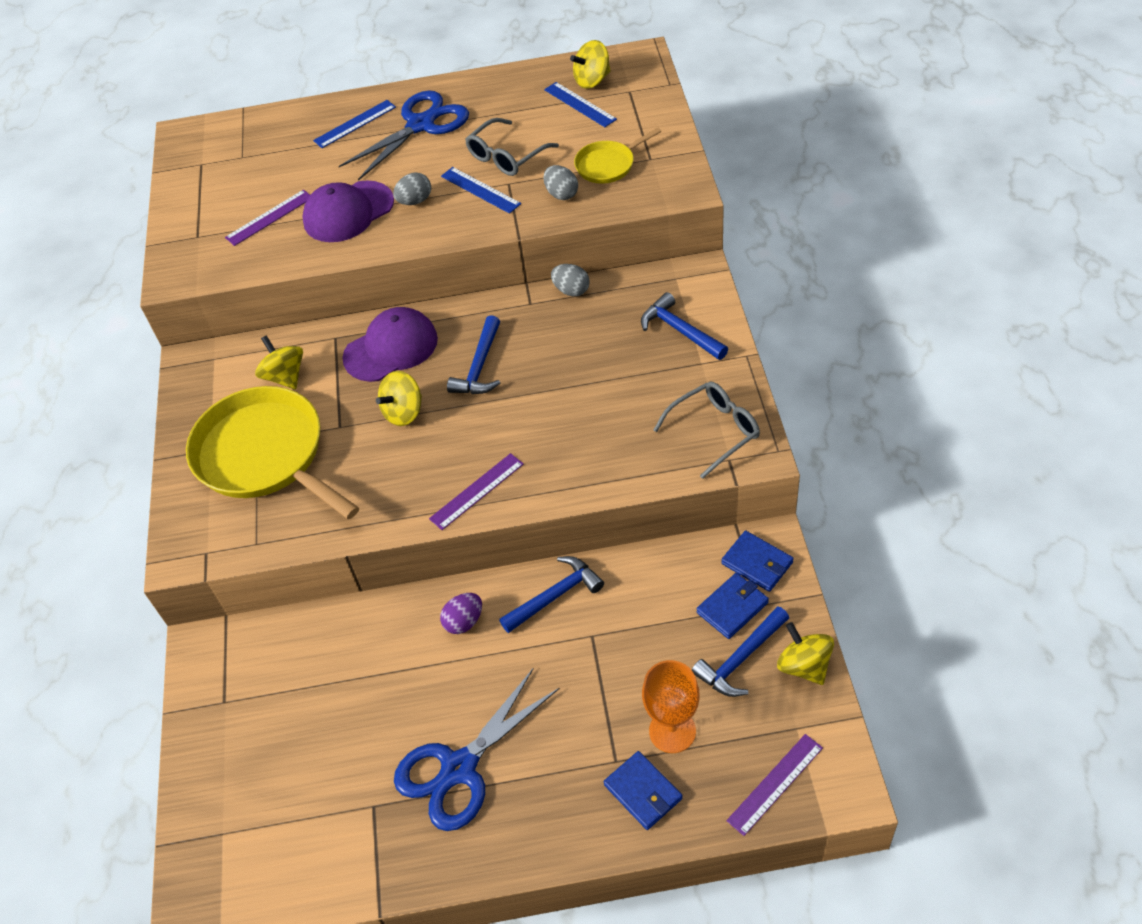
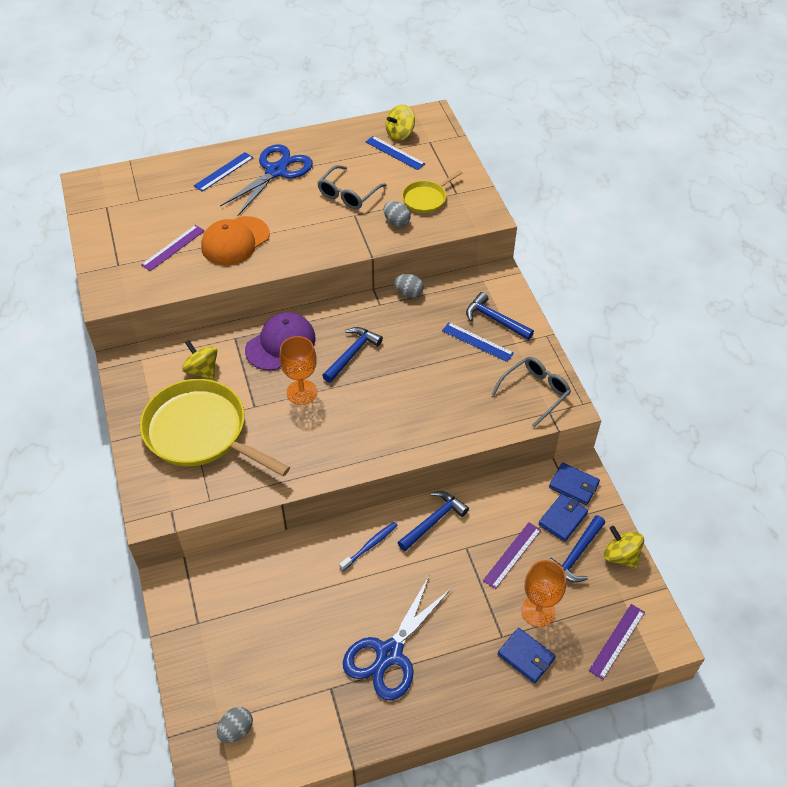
camera: 15 degrees left, 0 degrees up
purple cap [302,180,394,242] -> orange cap [201,216,270,266]
yellow spinning top [376,371,422,426] -> orange goblet [279,336,317,405]
grey egg [393,172,431,205] -> grey egg moved to [217,707,253,743]
purple ruler [429,453,524,530] -> purple ruler moved to [483,522,541,589]
purple egg [440,593,482,634] -> blue toothbrush [339,522,398,571]
blue ruler [441,167,521,214] -> blue ruler moved to [442,322,514,362]
blue hammer [447,315,500,394] -> blue hammer turned 150 degrees counterclockwise [322,327,383,383]

